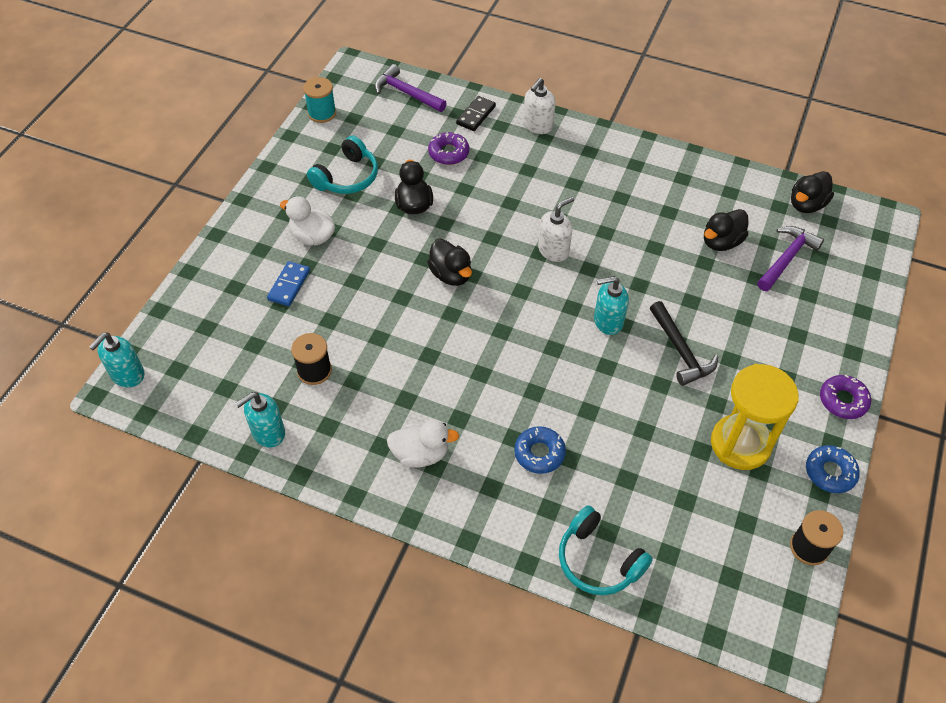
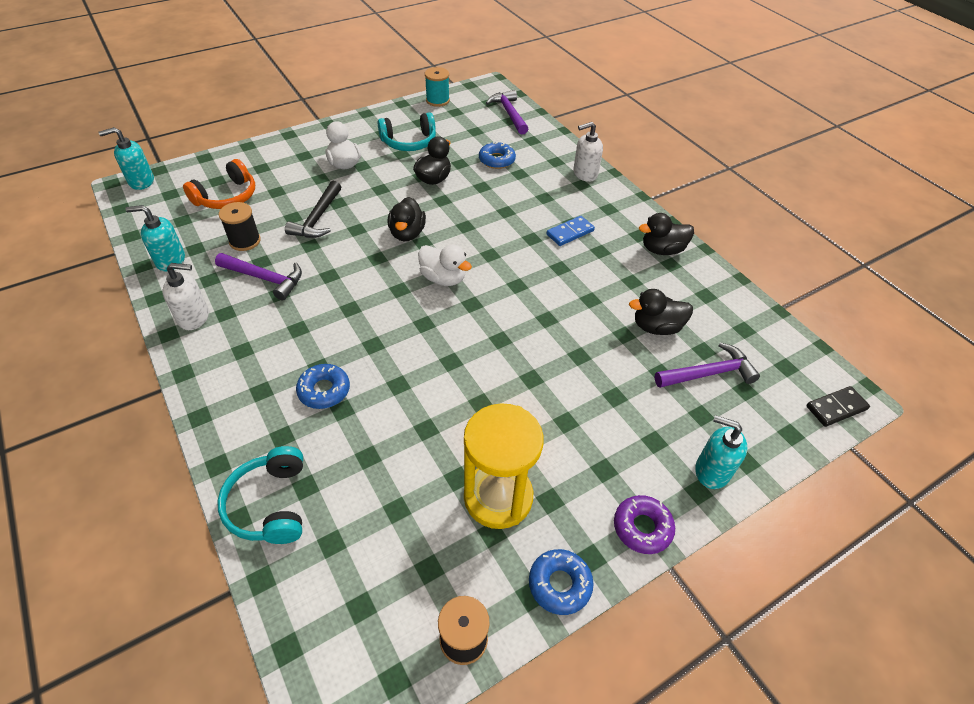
camera: 35 degrees right, 5 degrees down
blue domino [267,261,310,306] -> blue domino moved to [546,216,595,246]
white duck [387,420,459,468] -> white duck moved to [418,245,472,286]
purple donut [428,132,469,165] -> blue donut [479,142,516,169]
black domino [456,96,496,131] -> black domino moved to [806,386,870,427]
white soap dispenser [538,197,574,262] -> white soap dispenser moved to [163,263,209,330]
turquoise soap dispenser [594,276,629,335] -> turquoise soap dispenser moved to [695,415,748,489]
black hammer [650,301,718,386] -> black hammer moved to [285,181,341,238]
black duck [791,171,834,213] -> black duck moved to [639,213,694,255]
none -> orange headphones [183,159,255,209]
none -> purple hammer [215,253,302,301]

